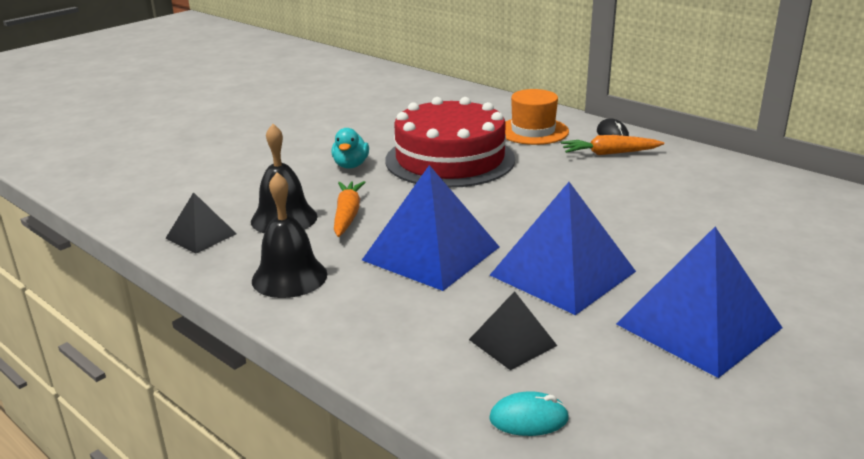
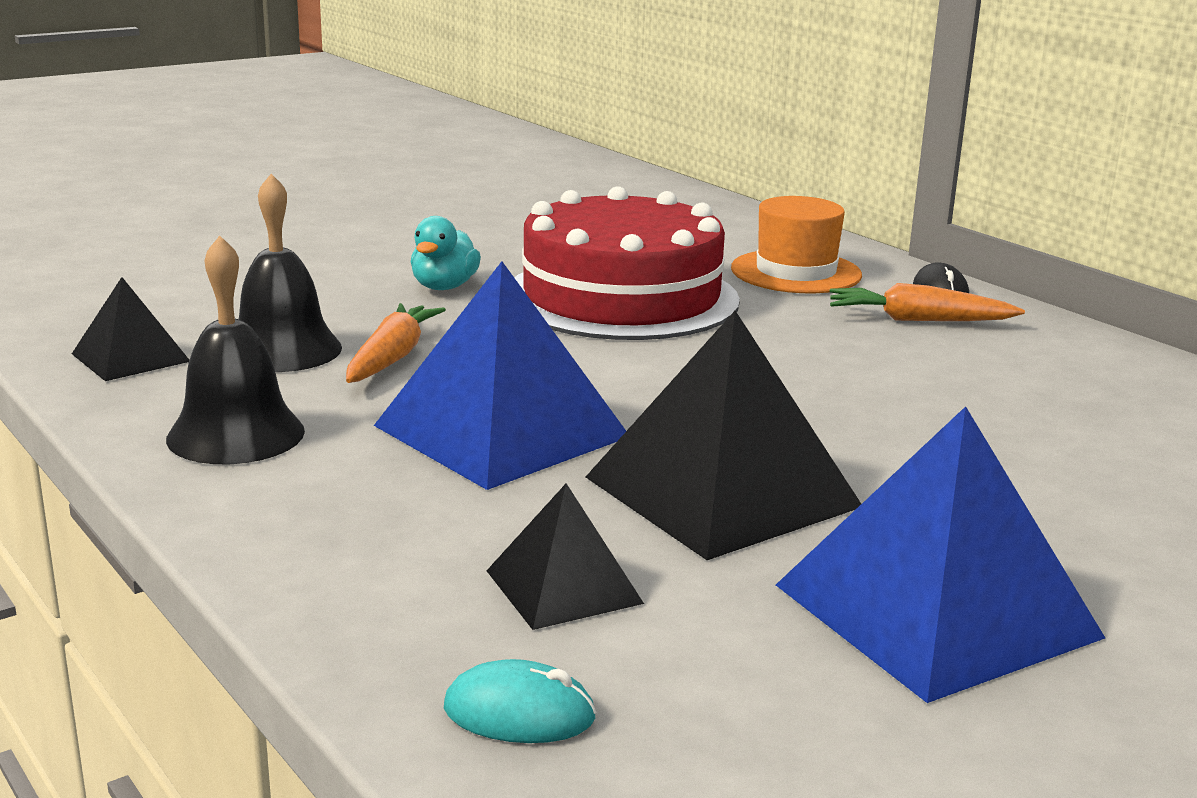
camera: 10 degrees right, 5 degrees down
blue pyramid [490,182,636,315] -> black pyramid [586,311,861,560]

